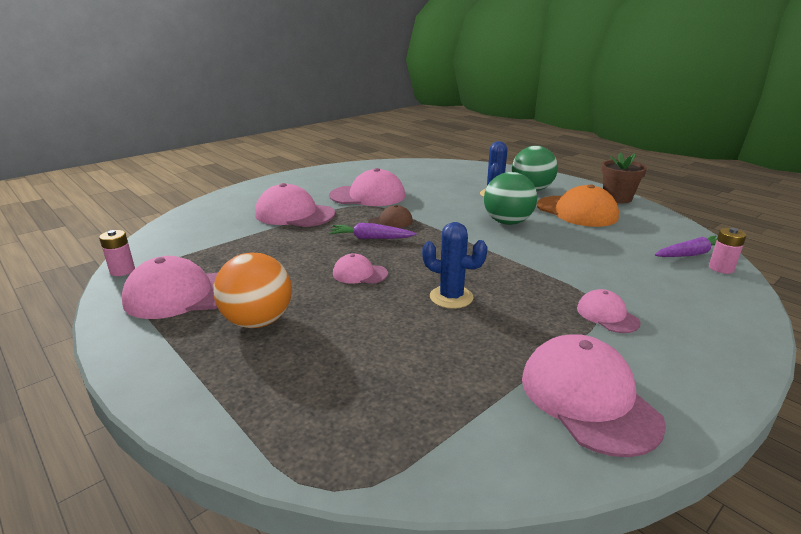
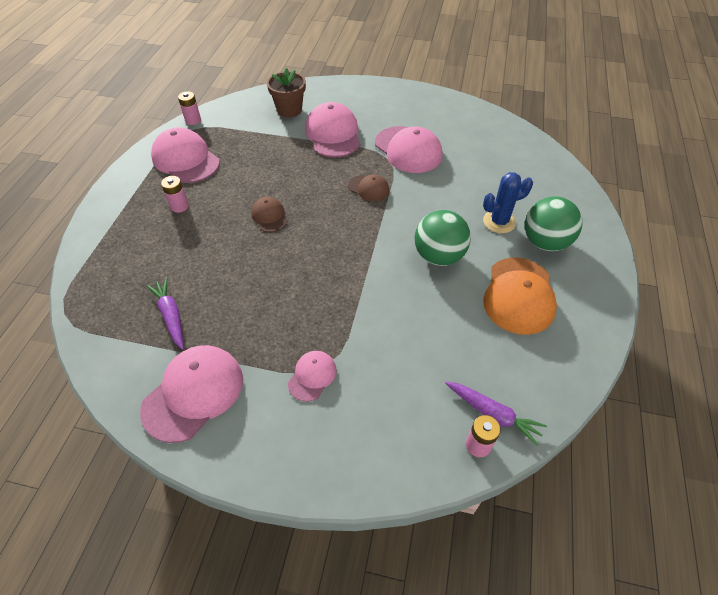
camera: 55 degrees right, 25 degrees up
orange ball [213,253,292,328] -> pink battery [161,176,189,213]
purple carrot [329,223,417,239] -> purple carrot moved to [146,278,184,350]
pink cap [333,253,388,284] -> brown cap [251,197,287,232]
blue cactus [422,222,488,309] -> none
brown flower pot [601,152,647,203] -> brown flower pot moved to [267,68,306,118]

